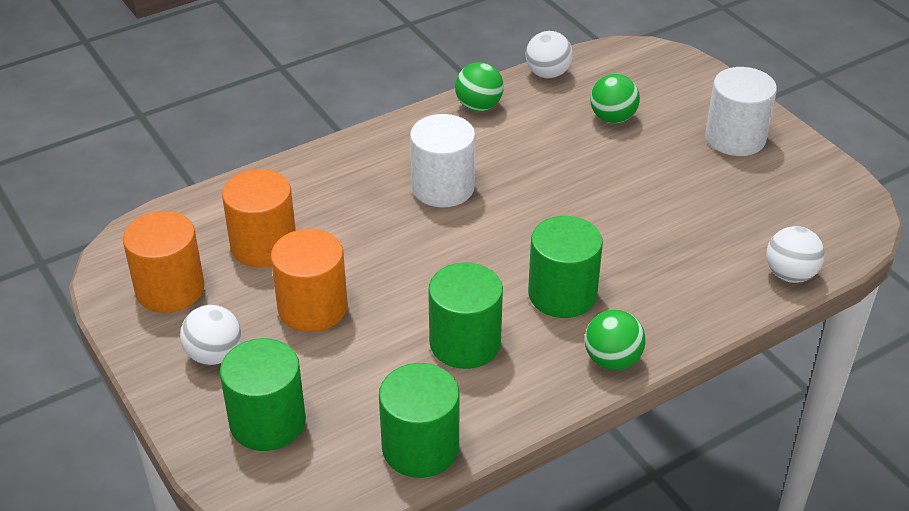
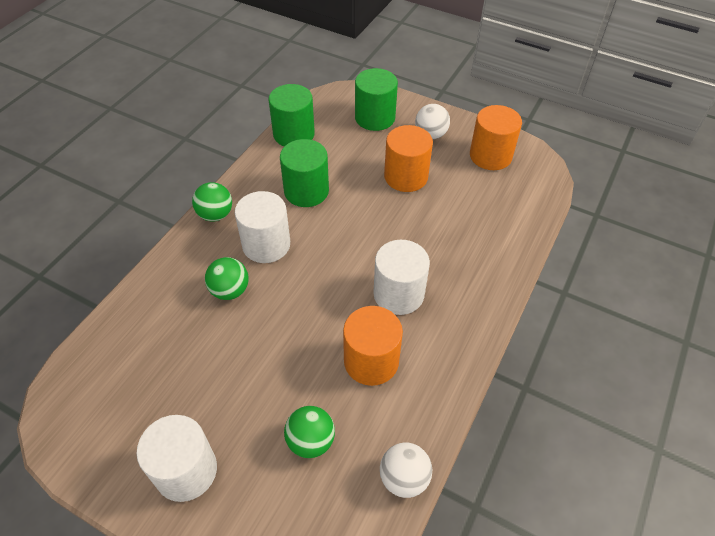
camera: 150 degrees right, 10 degrees up
orange cylinder [222,169,296,267] -> orange cylinder moved to [343,306,403,386]
green ball [455,62,504,111] -> green ball moved to [205,257,249,300]
green cylinder [528,216,603,318] -> white cylinder [235,191,290,263]
white ball [766,226,825,283] -> none

